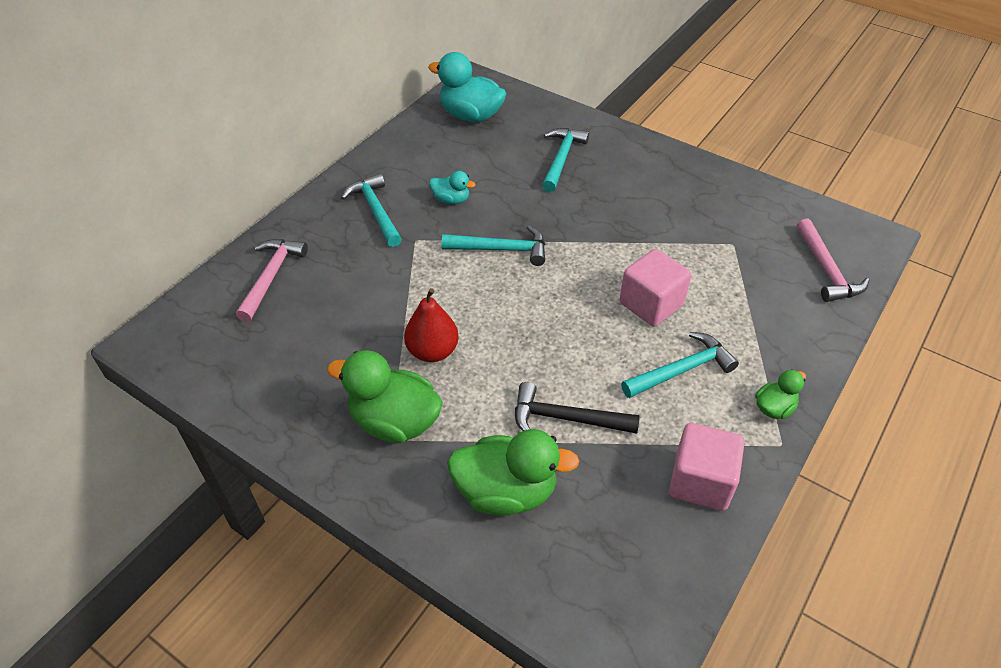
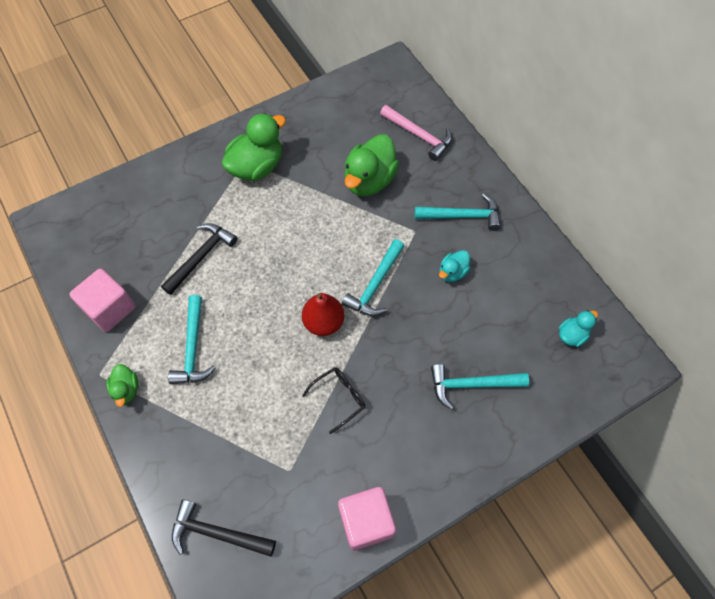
camera: 115 degrees right, 15 degrees up
red pear [404,288,459,362] -> red pear moved to [302,293,344,336]
turquoise duck [428,52,507,122] -> turquoise duck [559,310,598,347], size x0.52
green duck [447,429,580,515] -> green duck moved to [345,134,399,196]
turquoise hammer [542,128,589,192] -> turquoise hammer turned 135 degrees clockwise [431,364,529,410]
pink cube [620,249,691,326] -> pink cube moved to [338,487,396,550]
pink hammer [797,219,869,302] -> black hammer [172,499,276,557]
none -> black glasses [302,367,366,434]

